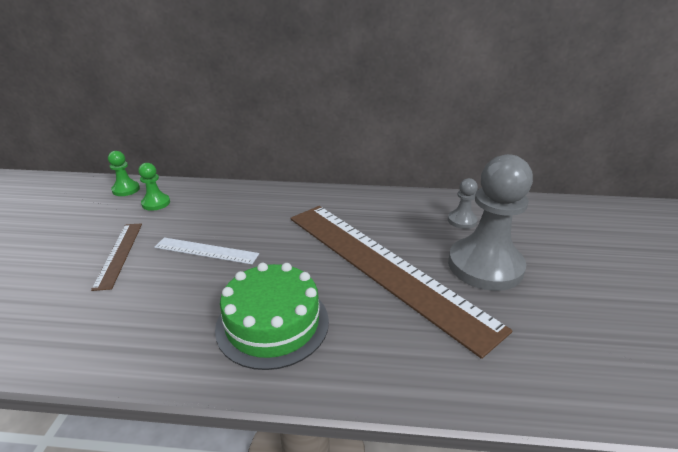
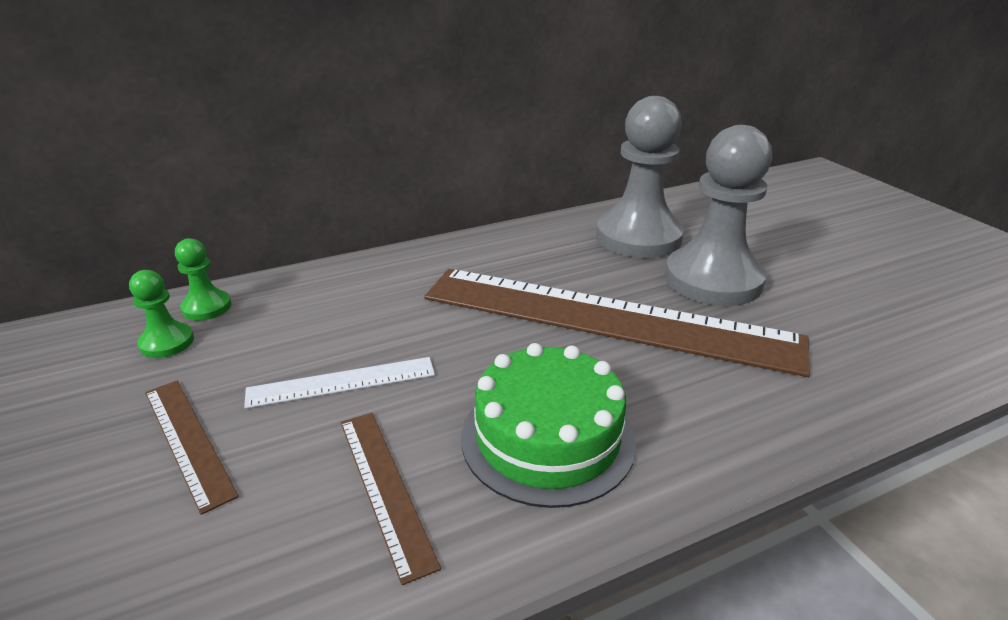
camera: 30 degrees left, 0 degrees up
green pawn [108,151,140,196] -> green pawn moved to [175,238,231,321]
grey pawn [448,178,478,229] -> grey pawn [596,96,684,258], size x2.19
none -> brown ruler [341,413,441,585]

